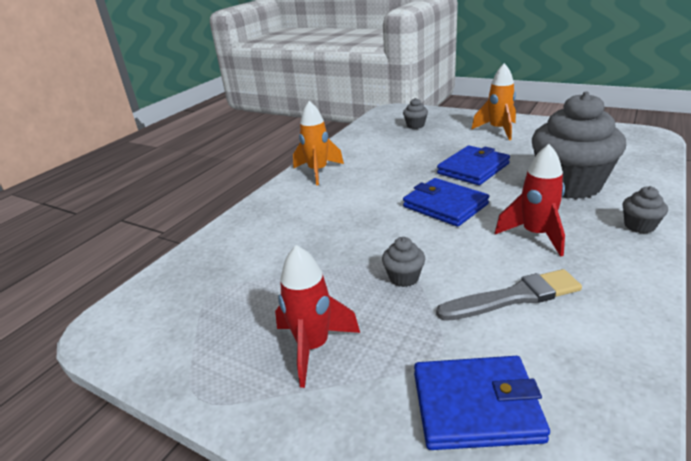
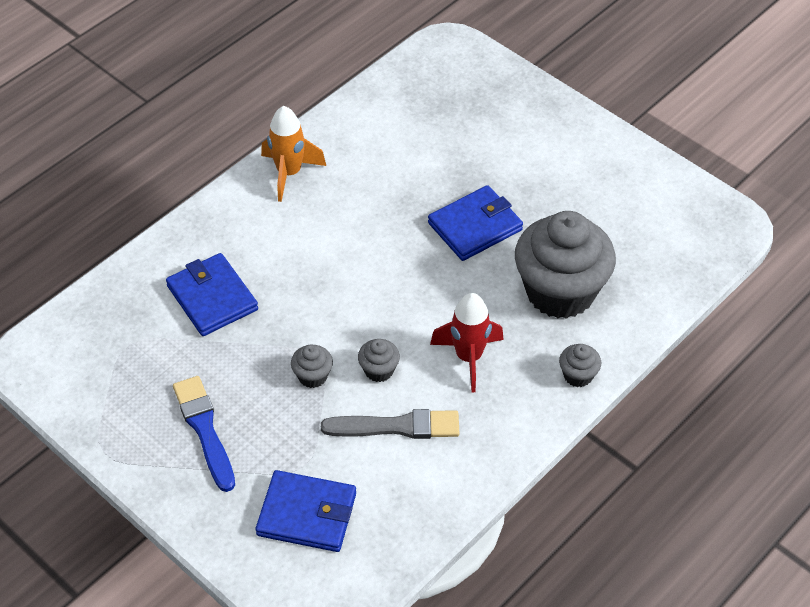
camera: 10 degrees right, 20 degrees up
red rocket [275,245,360,388] -> blue brush [173,376,235,492]
grey cupcake [403,98,428,129] -> grey cupcake moved to [358,339,400,382]
blue wallet [403,178,489,227] -> blue wallet moved to [166,253,258,336]
orange rocket [471,63,516,140] -> none

